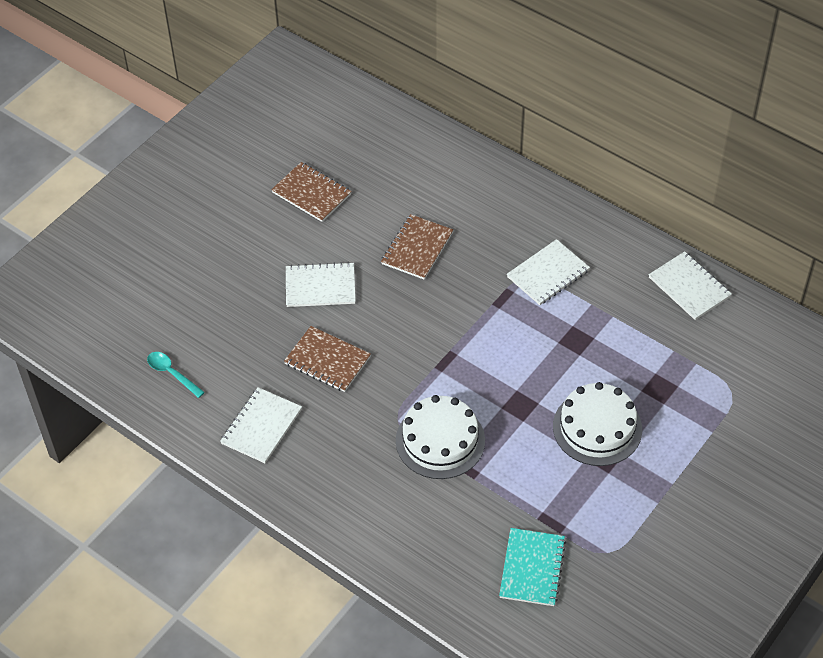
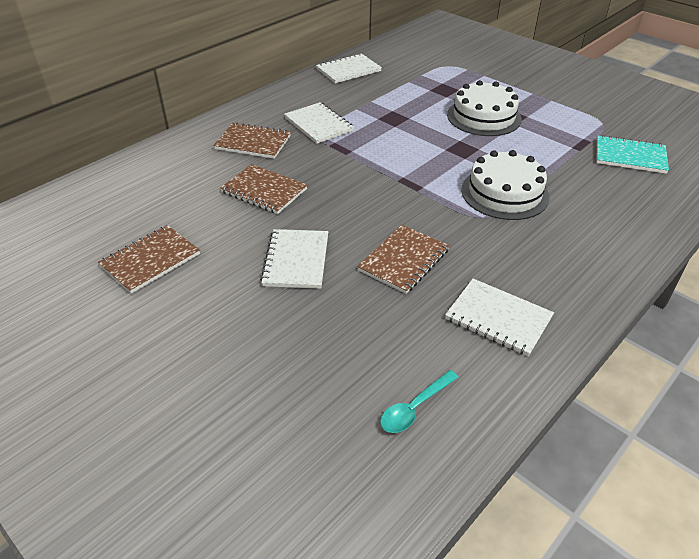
camera: 85 degrees left, 10 degrees down
none -> brown notebook [213,122,291,159]

